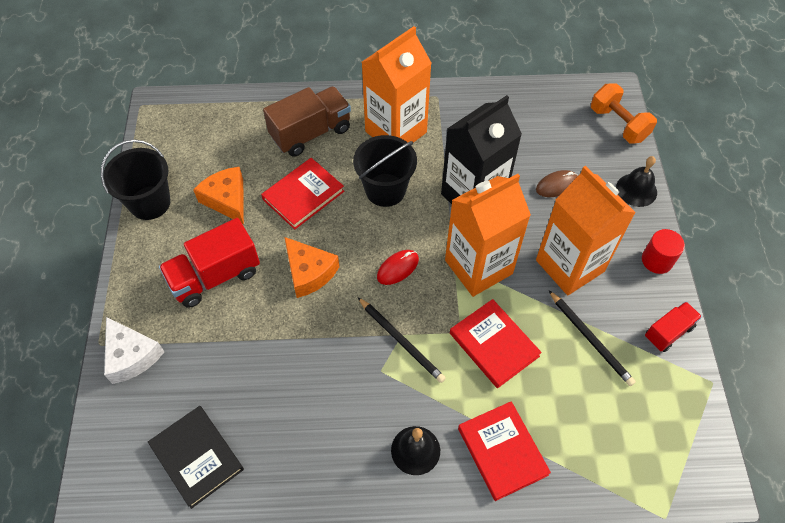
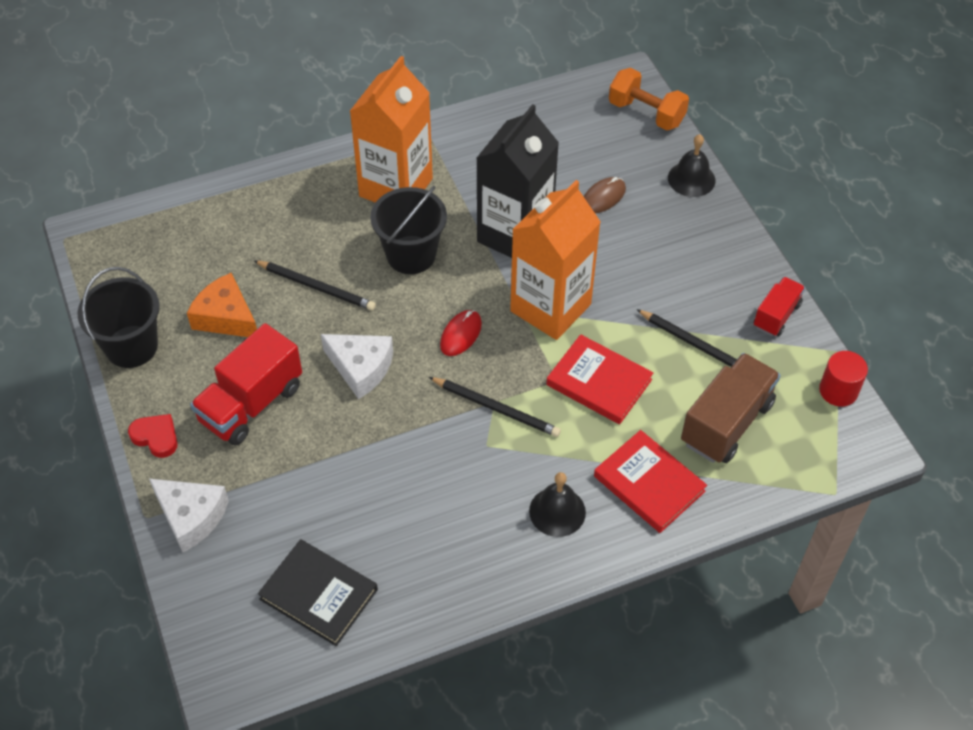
camera: 20 degrees left, 5 degrees down
red book [261,158,344,230] -> black pencil [254,260,376,311]
brown truck [263,86,351,157] -> brown truck moved to [681,353,781,463]
orange cheese [284,237,339,298] -> white cheese [321,334,393,399]
orange carton [536,166,636,295] -> none
red cylinder [642,229,685,274] -> red cylinder moved to [819,351,868,407]
none -> red heart [128,414,178,458]

